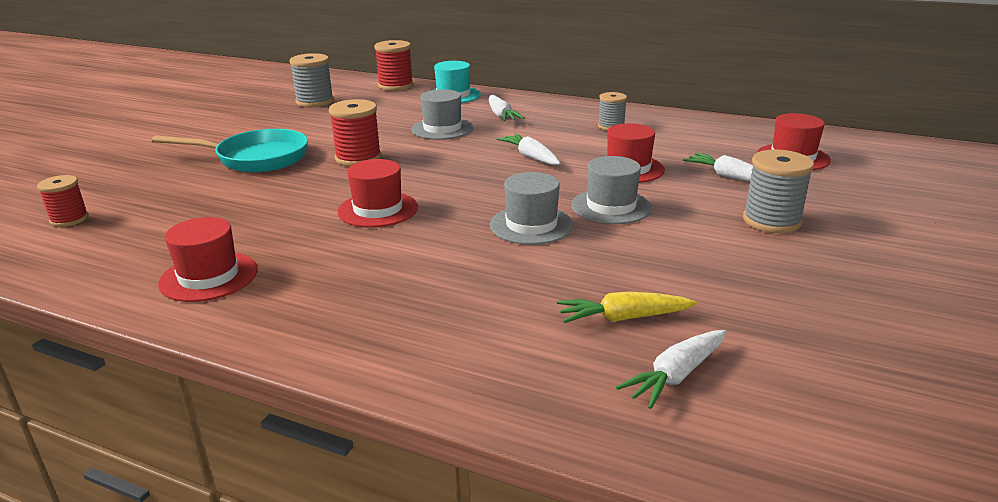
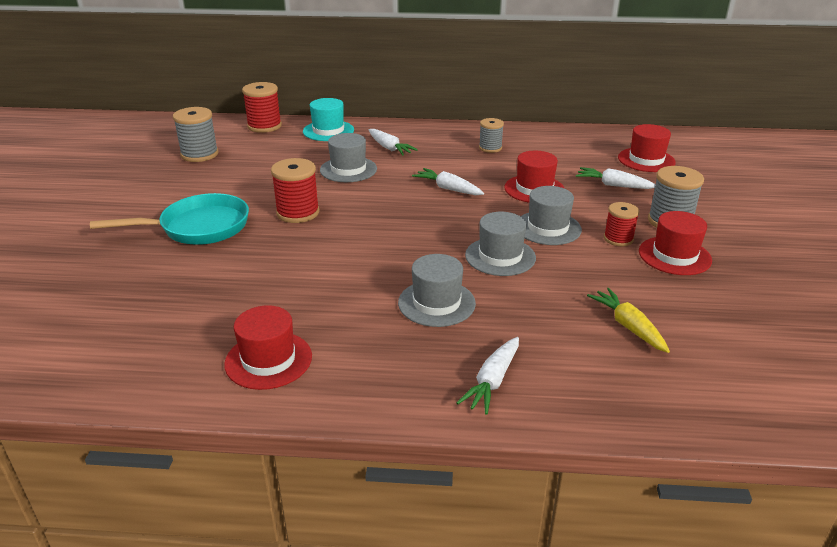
camera: 20 degrees left, 5 degrees up
red spool [37,175,89,227] -> red spool moved to [604,202,639,246]
red hat [337,159,418,228] -> red hat moved to [639,211,712,275]
yellow carrot [557,291,697,323] -> yellow carrot turned 90 degrees clockwise [587,288,670,353]
white carrot [616,330,726,409] -> white carrot moved to [457,337,519,415]
none -> grey hat [398,254,476,327]

